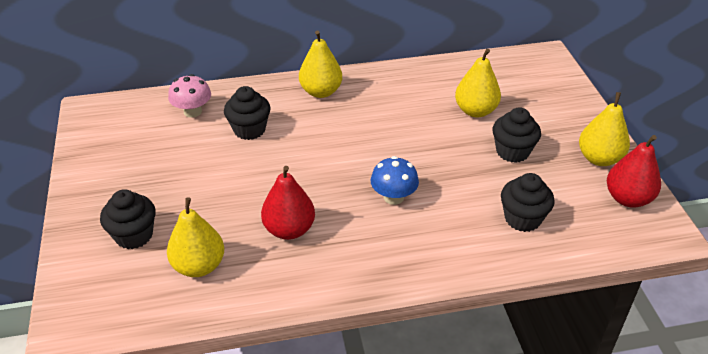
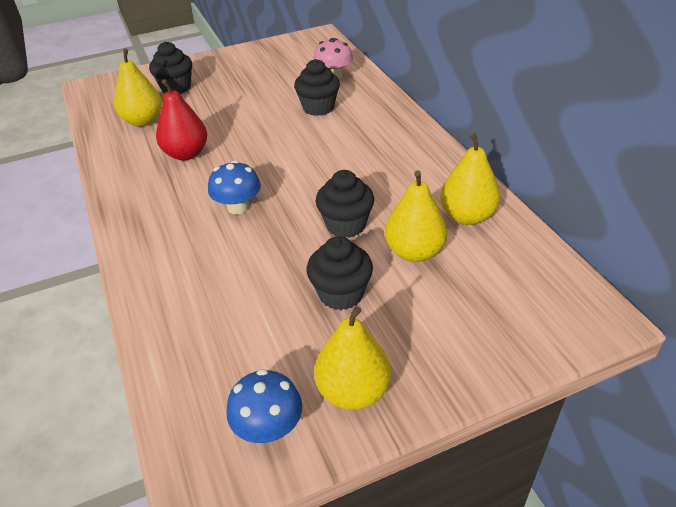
camera: 80 degrees right, 0 degrees up
yellow pear [299,31,342,98] -> yellow pear moved to [440,133,500,225]
black cupcake [501,173,555,232] -> black cupcake moved to [316,170,374,238]
red pear [607,135,661,208] -> blue mushroom [226,369,302,443]

